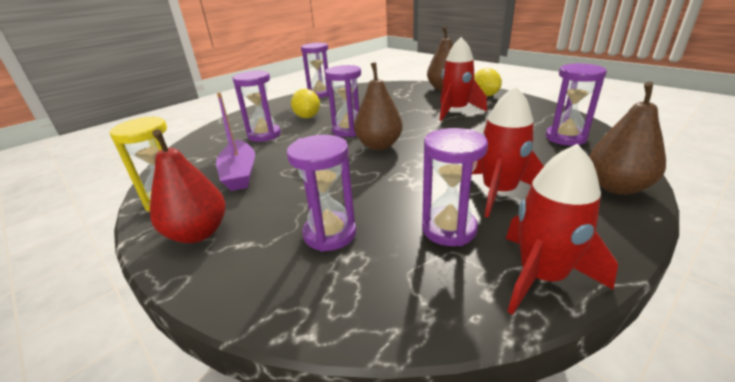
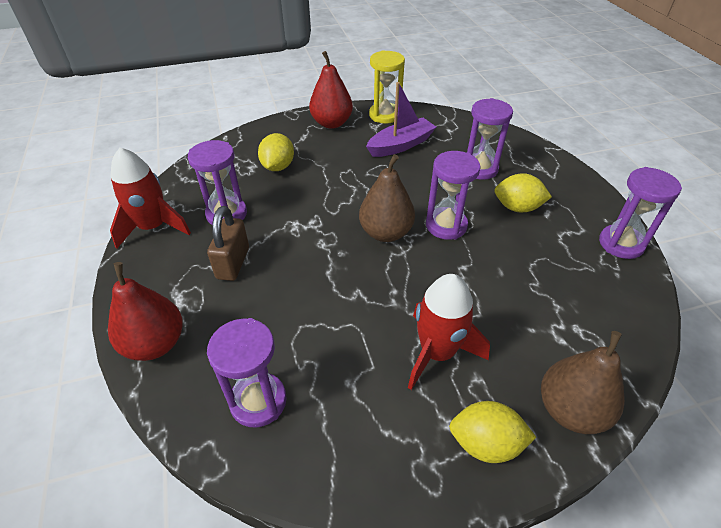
camera: 115 degrees right, 15 degrees up
purple boat [216,92,255,191] -> purple boat turned 135 degrees clockwise [366,82,436,157]
purple hourglass [287,135,356,252] -> yellow lemon [258,133,294,171]
red rocket [472,86,544,218] -> brown padlock [207,206,249,281]
brown pear [589,81,666,195] -> red pear [108,262,183,361]

